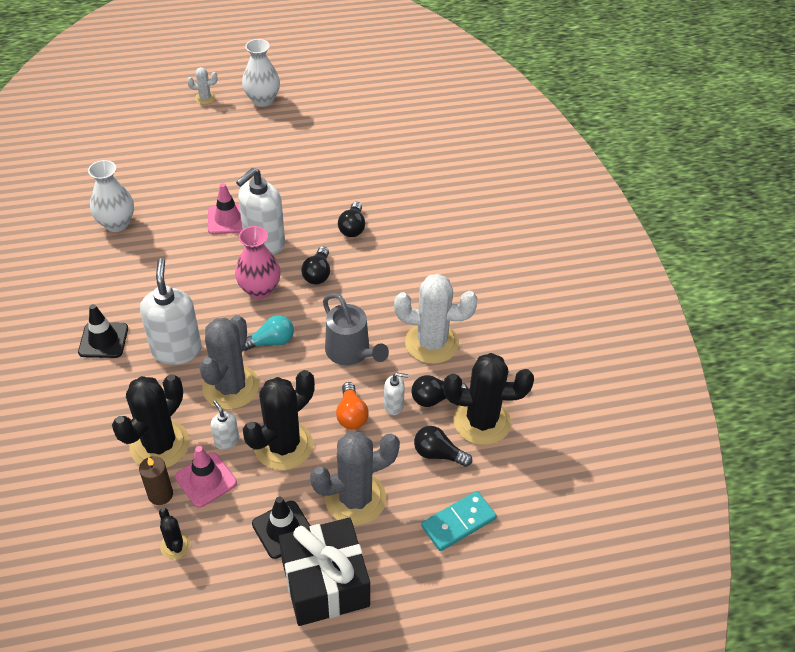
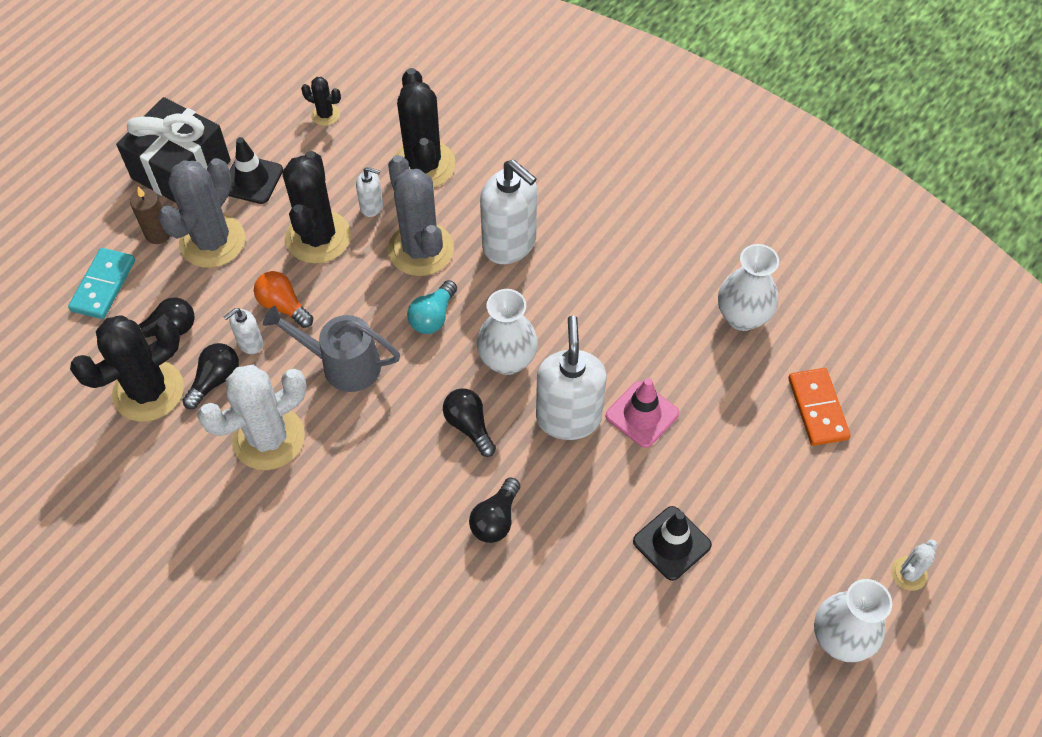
camera: 140 degrees right, 10 degrees up
black traffic cone [78,304,128,358] -> black traffic cone moved to [633,506,712,581]
brown candle [139,456,173,505] -> brown candle moved to [130,187,171,244]
pink traffic cone [175,446,237,508] -> none
pink vase [235,226,281,299] -> white vase [477,289,538,375]
black light bulb [338,202,365,237] -> black light bulb turned 120 degrees counterclockwise [469,478,520,543]
none -> orange domino [788,368,851,446]

